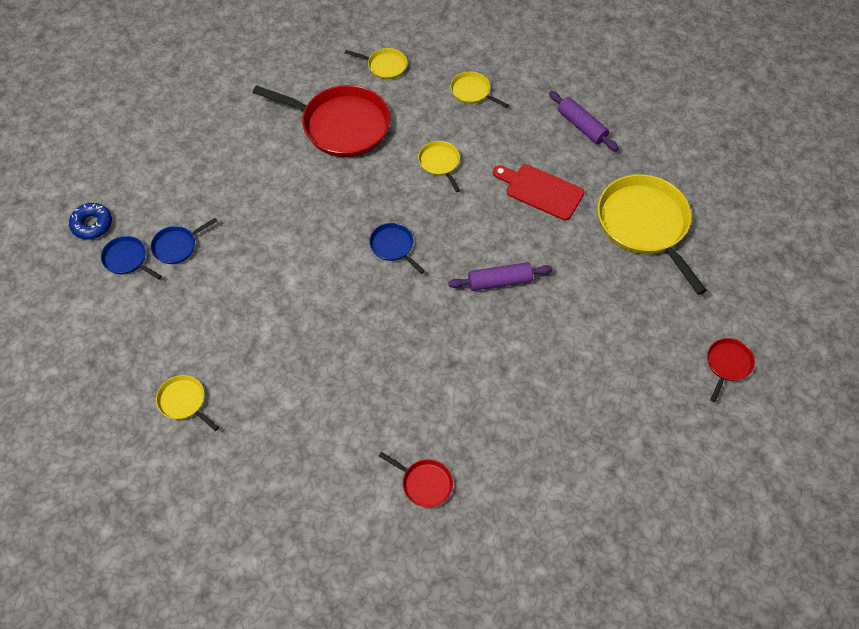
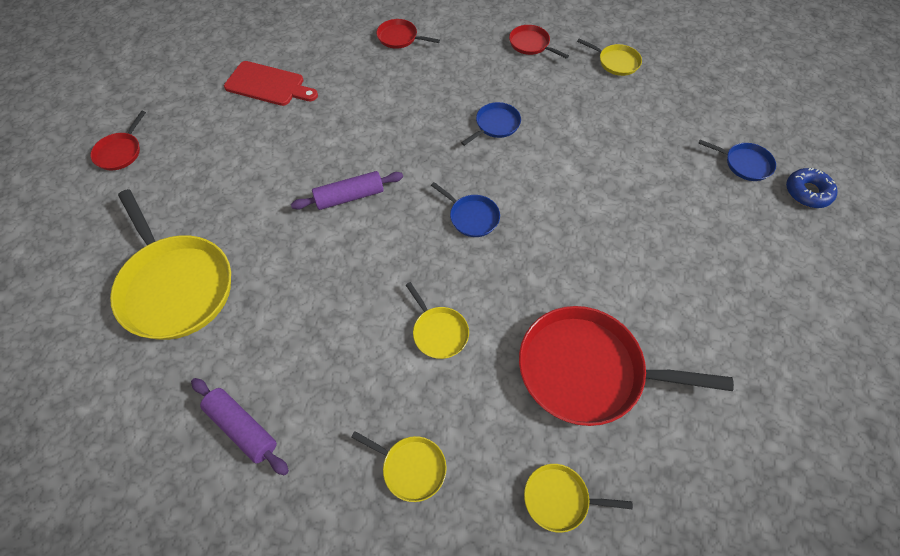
camera: 170 degrees right, 0 degrees up
blue pan [151,218,217,264] -> blue pan moved to [461,102,521,146]
red cutting board [493,164,584,220] -> red cutting board moved to [224,61,318,106]
none -> red pan [509,25,569,59]

